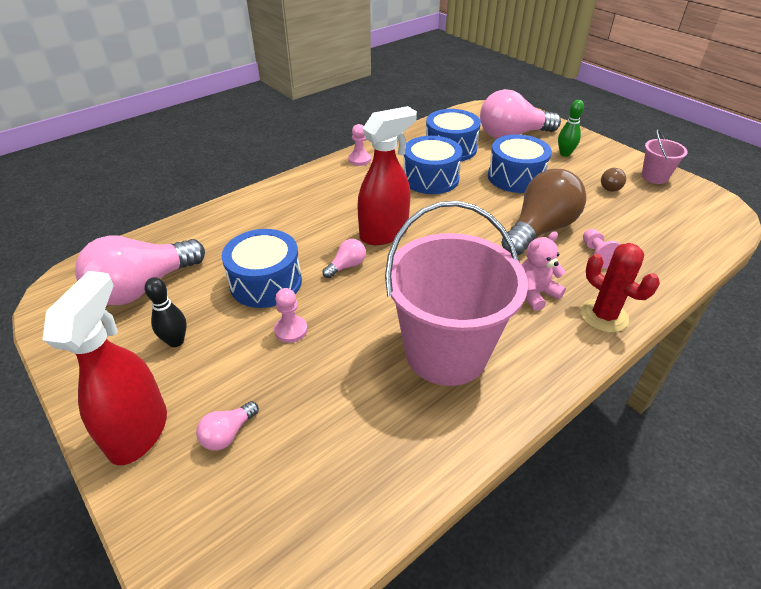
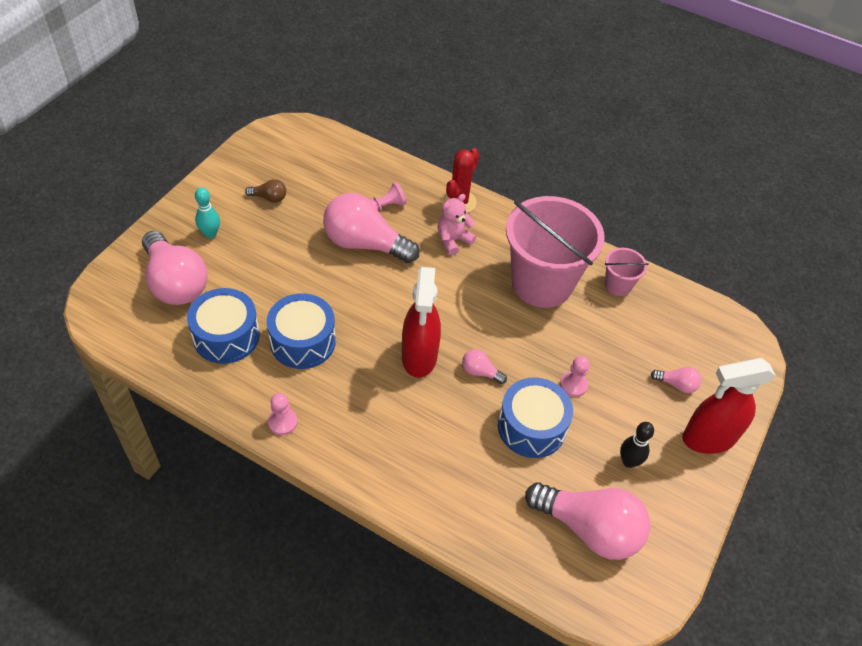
camera: 115 degrees left, 10 degrees up
red spray bottle [357,106,417,245] -> red spray bottle turned 120 degrees counterclockwise [402,267,441,378]
blue drum [488,135,552,193] -> none
brown light bulb [501,169,586,255] -> pink light bulb [323,193,420,263]
pink teddy bear [522,231,566,311] -> pink teddy bear turned 105 degrees clockwise [437,194,476,255]
green bowling pin [558,100,584,157] -> turquoise bowling pin [195,187,220,238]
pink bucket [641,129,688,184] -> pink bucket moved to [605,248,649,296]

